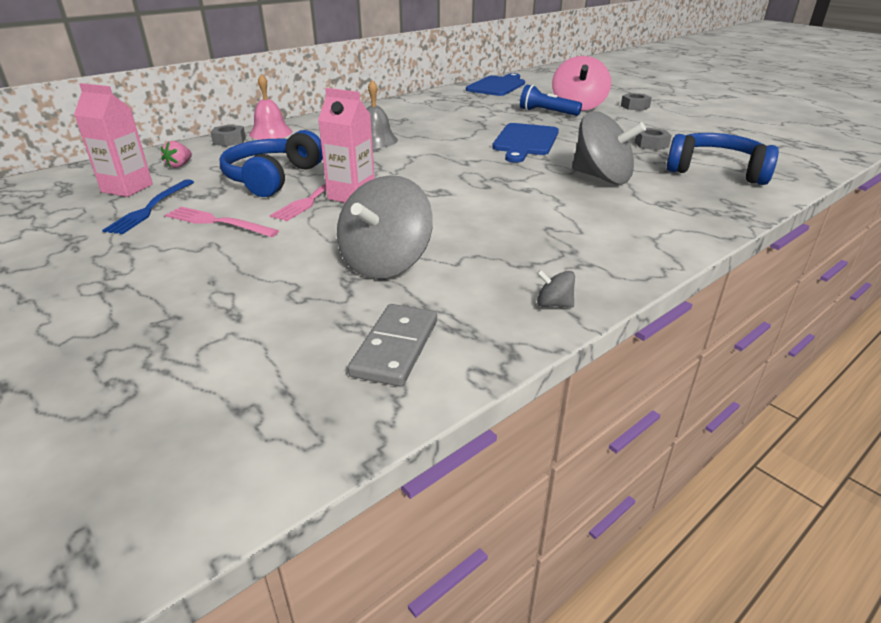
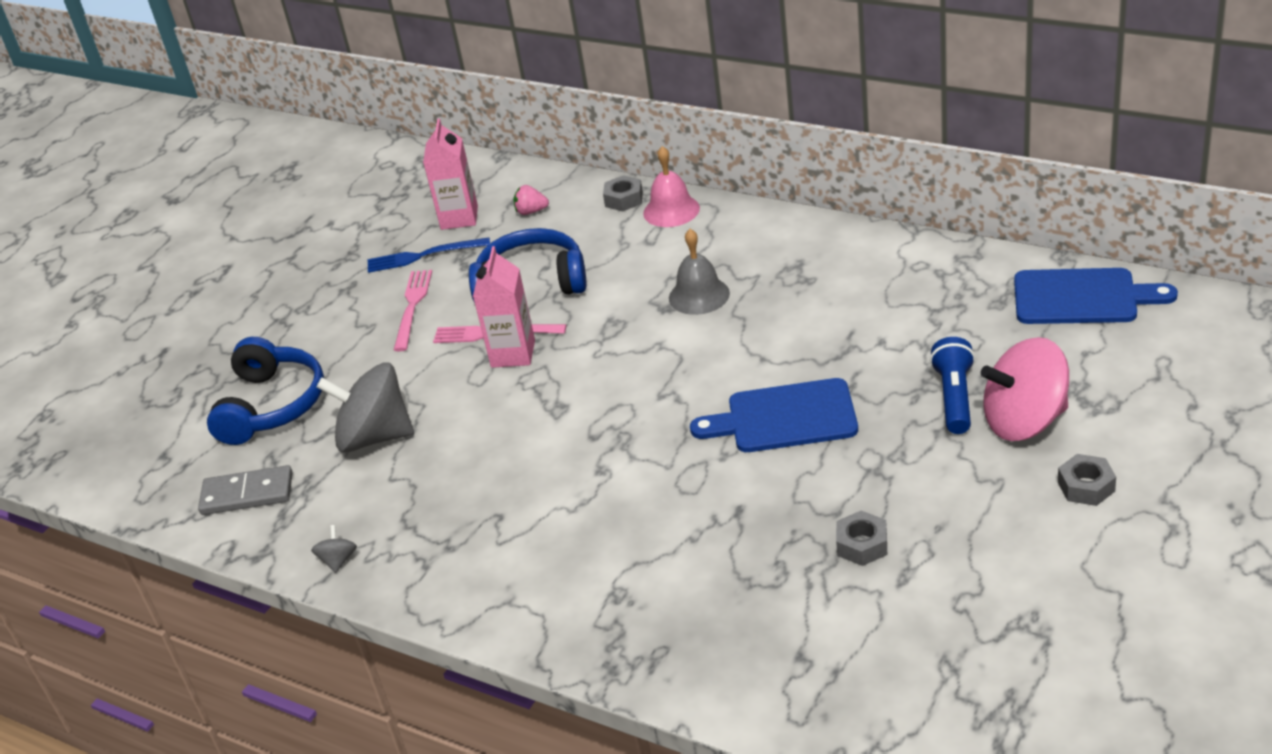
camera: 75 degrees right, 5 degrees up
grey spinning top [572,111,646,185] -> none
blue headphones [666,133,779,185] -> blue headphones moved to [207,337,324,445]

